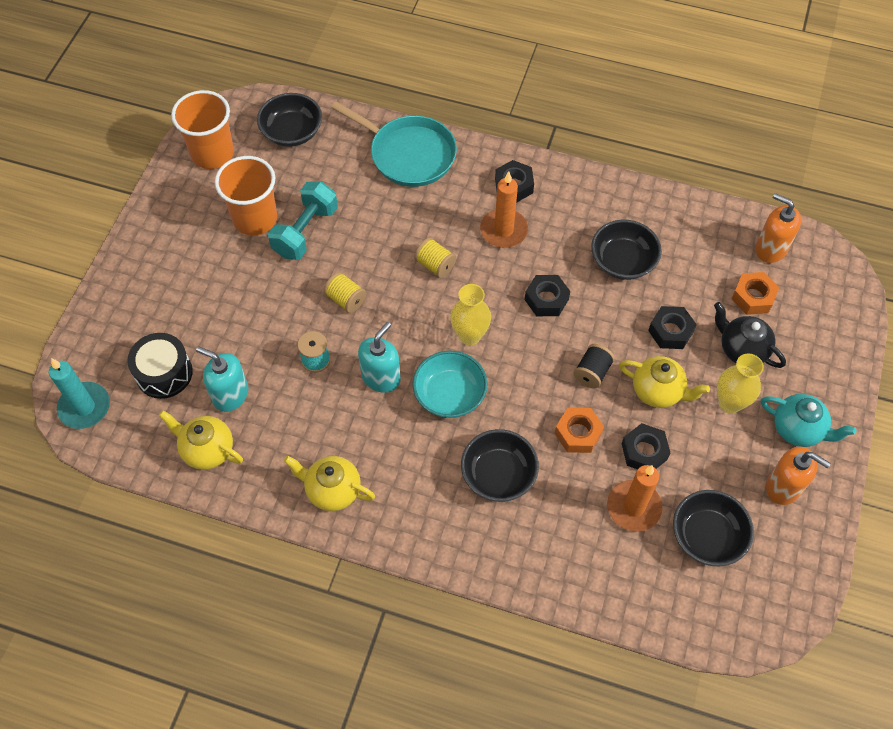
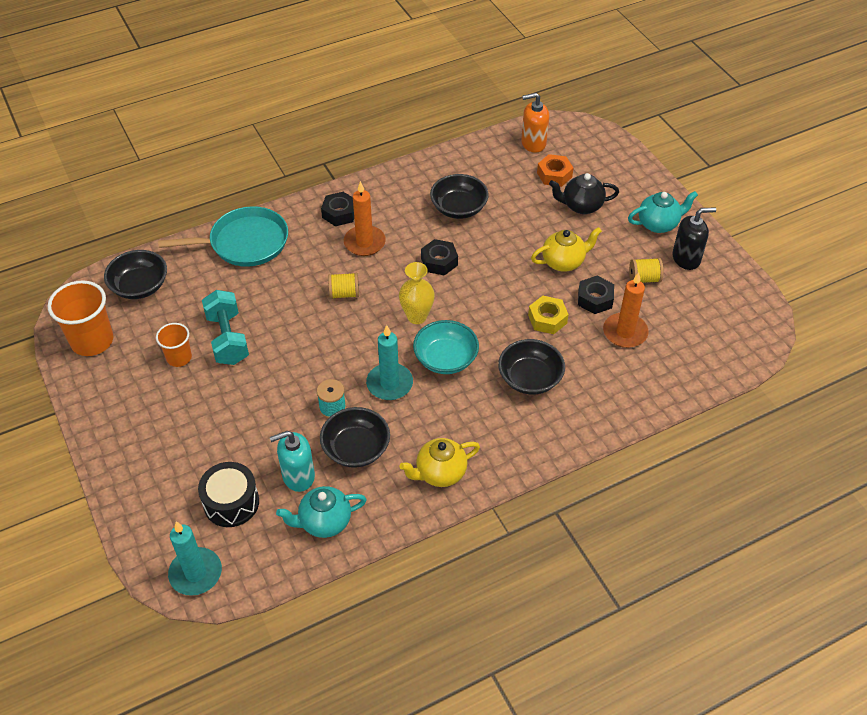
camera: 45 degrees left, 10 degrees down
yellow teapot [159,410,243,470] -> turquoise teapot [276,486,367,538]
orange cup [215,156,277,235] -> orange cup [156,323,192,367], size x0.59
yellow spool [324,272,367,313] -> yellow spool moved to [629,258,664,283]
turquoise soap dispenser [358,322,401,393] -> turquoise candle [366,325,413,400]
orange nut [555,408,604,453] -> yellow nut [528,296,569,334]
black spool [573,344,615,388] -> none
black nut [648,306,697,349] -> none
black bowl [673,490,754,567] -> black bowl moved to [320,407,390,468]
yellow vase [717,353,764,413] -> none
orange soap dispenser [766,447,831,505] -> black soap dispenser [672,207,716,270]

